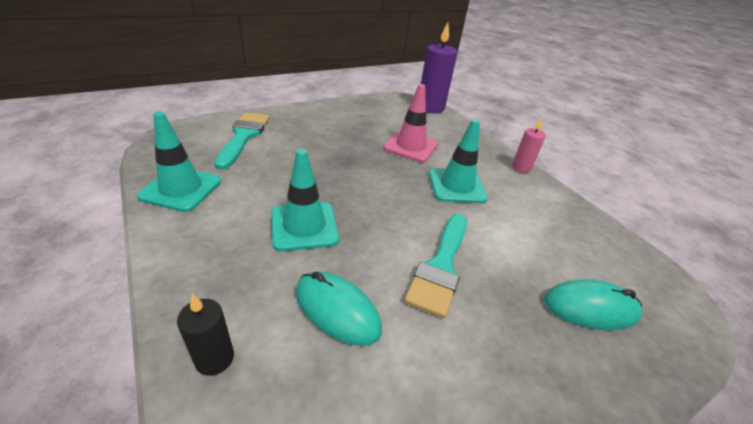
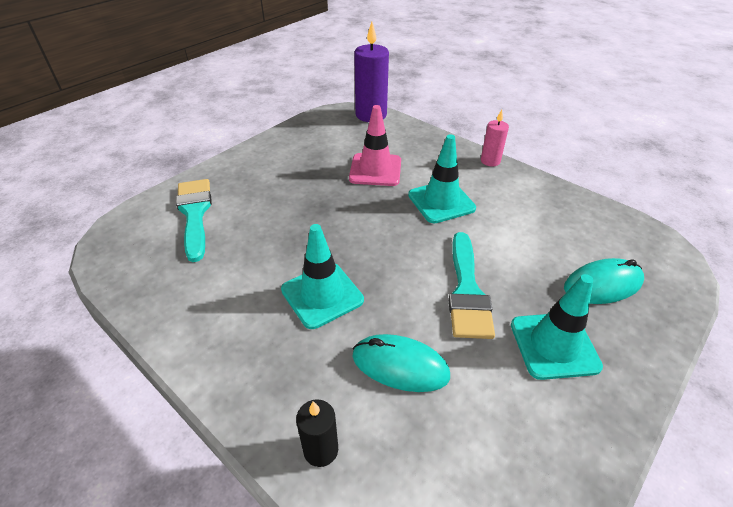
camera: 15 degrees left, 5 degrees up
turquoise traffic cone [137,112,221,212] -> turquoise traffic cone moved to [511,274,603,380]

